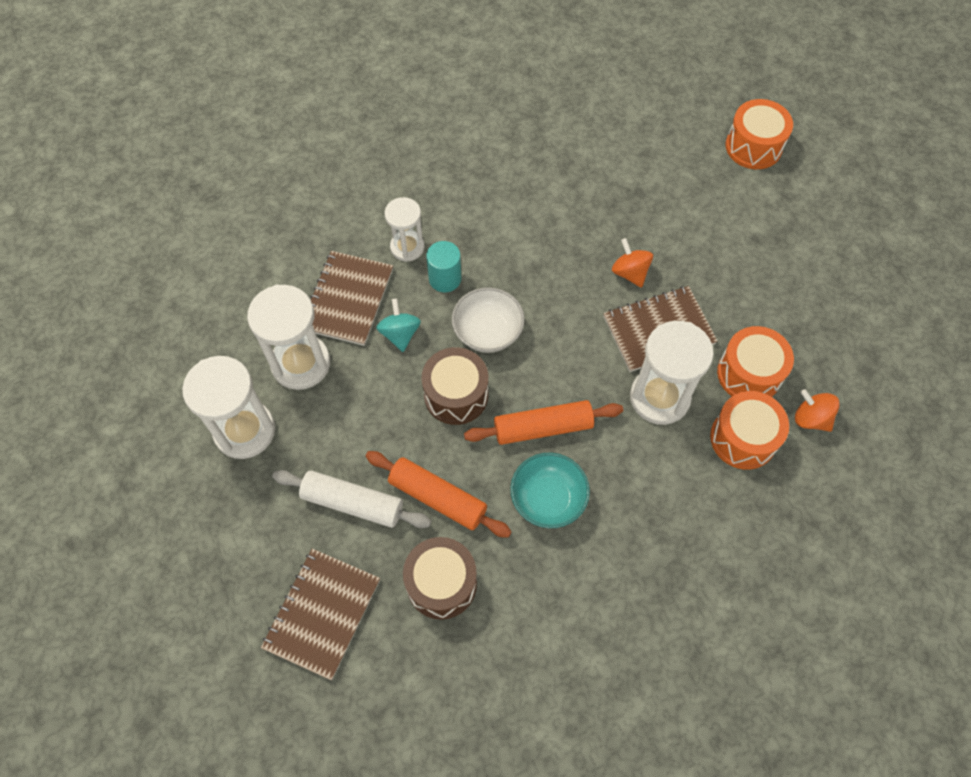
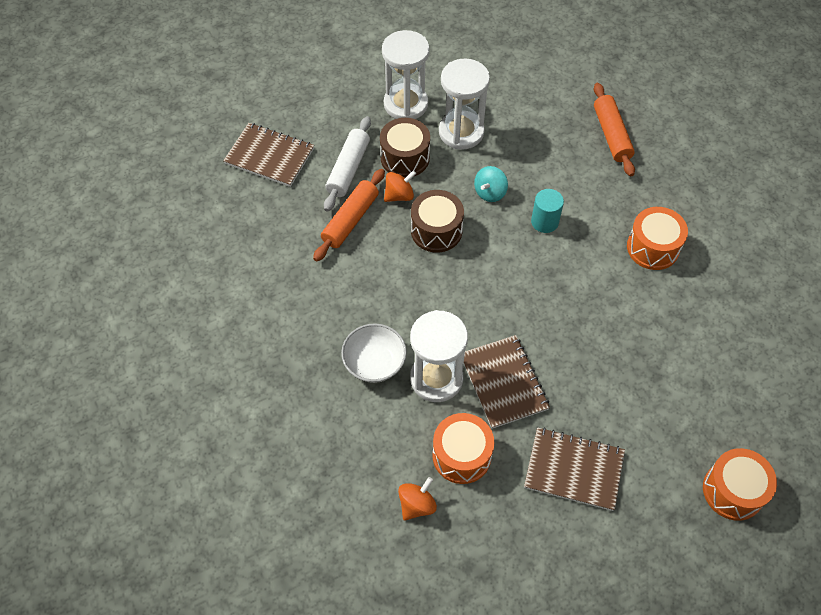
camera: 90 degrees right, 5 degrees down
brown notebook [310,251,393,346] -> brown notebook moved to [524,427,625,511]
turquoise spinning top [376,298,421,352] -> turquoise spinning top turned 135 degrees clockwise [474,166,508,202]
white hourglass [385,197,425,262] -> none
brown drum [403,537,477,620] -> brown drum moved to [380,118,430,178]
white bowl [452,287,525,353] -> white bowl moved to [341,324,407,383]
orange rolling pin [464,400,623,445] -> orange rolling pin moved to [594,83,635,177]
turquoise bowl [510,453,590,528] -> none
orange spinning top [612,238,653,288] -> orange spinning top moved to [384,170,416,202]
orange drum [710,391,789,470] -> orange drum moved to [627,207,688,270]

